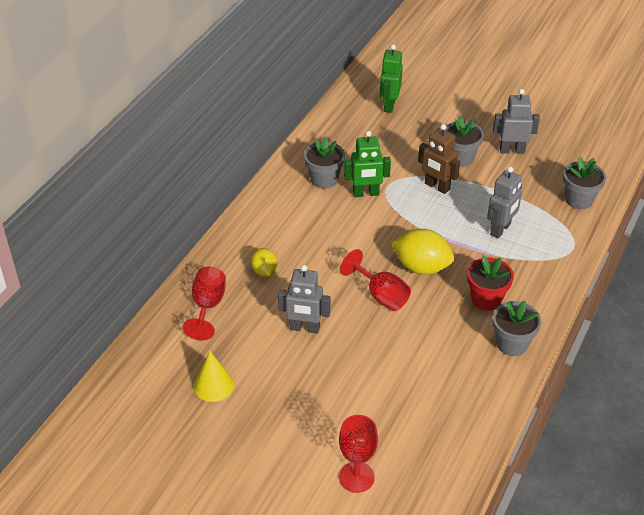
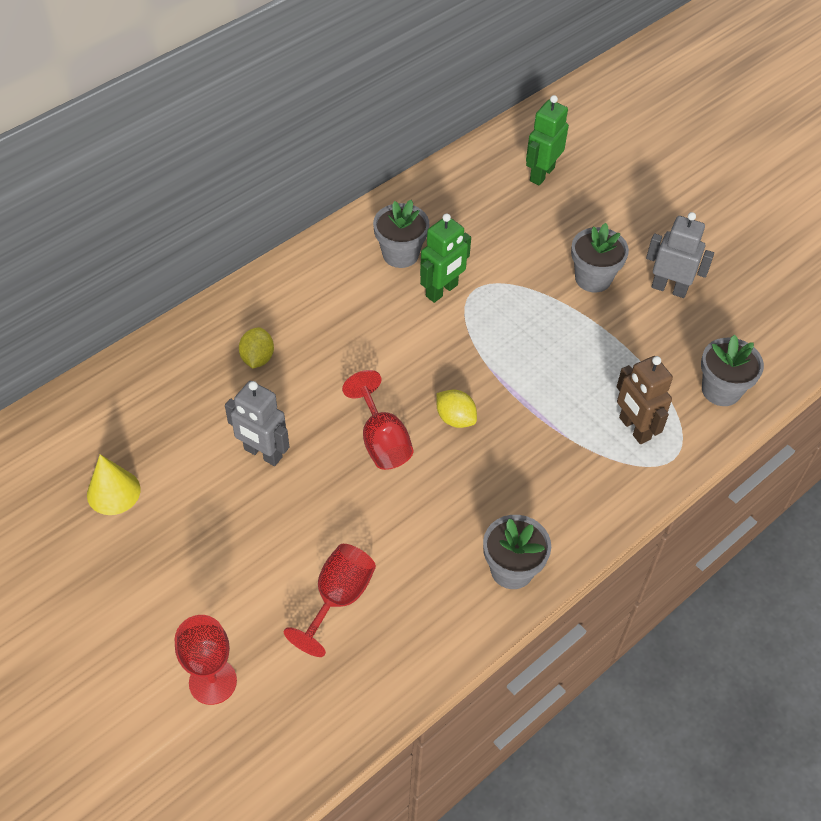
camera: 20 degrees right, 10 degrees up
red goblet [183,267,226,340] -> red goblet moved to [284,544,376,657]
green robot [344,131,391,197] -> green robot turned 60 degrees counterclockwise [420,213,471,303]
yellow lemon [391,229,454,275] -> yellow lemon [436,390,477,428], size x0.58
brown robot [418,124,460,194] -> brown robot moved to [616,356,673,444]
red flower pot [467,256,514,311] -> none
grey robot [487,166,522,238] -> none

